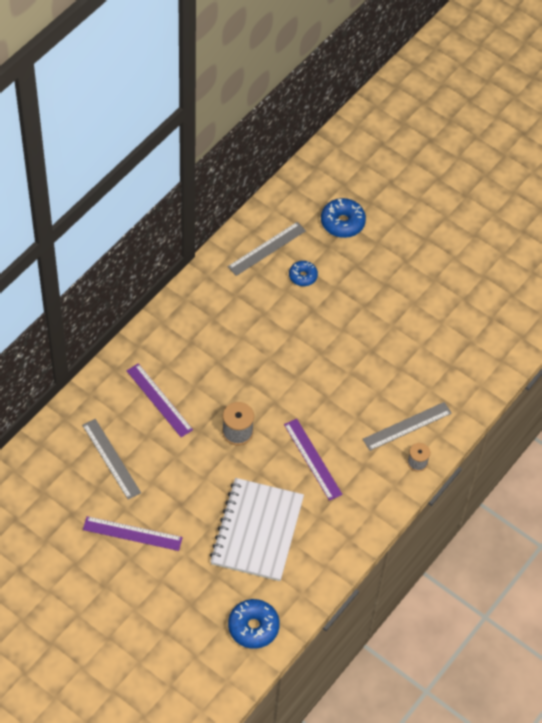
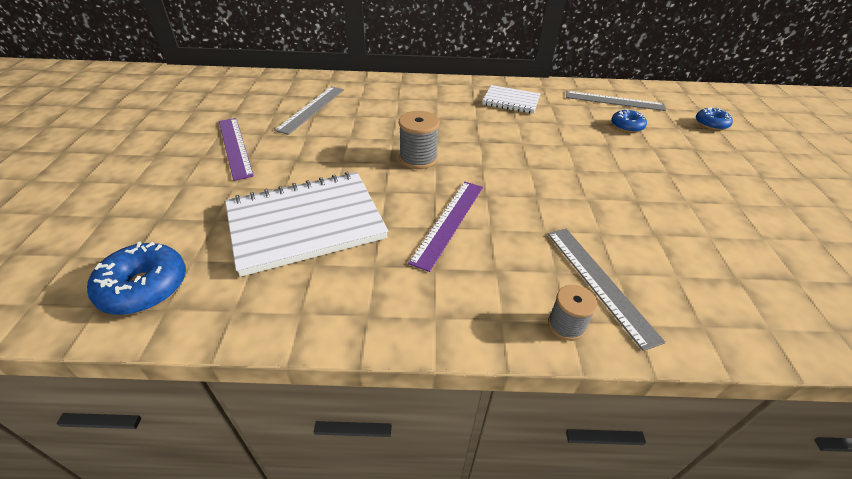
camera: 55 degrees right, 15 degrees down
purple ruler [127,363,193,437] -> none
blue donut [321,198,366,238] -> blue donut [696,107,733,131], size x0.63
grey ruler [363,402,452,451] -> grey ruler turned 45 degrees clockwise [548,229,666,351]
none -> white notebook [482,85,541,114]

